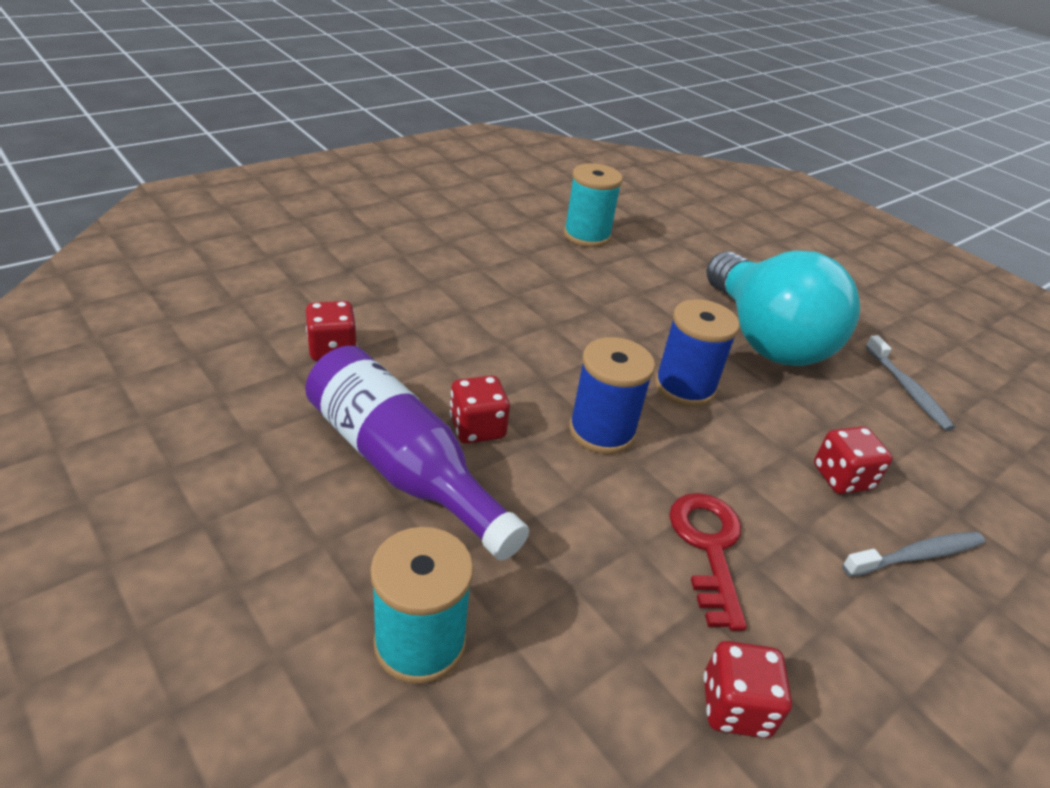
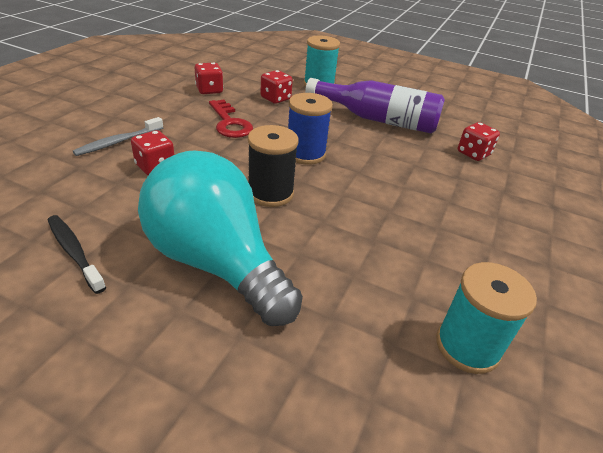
camera: 155 degrees right, 0 degrees up
red dice [450,375,510,444] -> red dice moved to [260,70,293,104]
blue spool [655,299,740,407] -> black spool [248,125,298,207]
grey toothbrush [865,335,955,431] -> black toothbrush [48,215,106,294]

